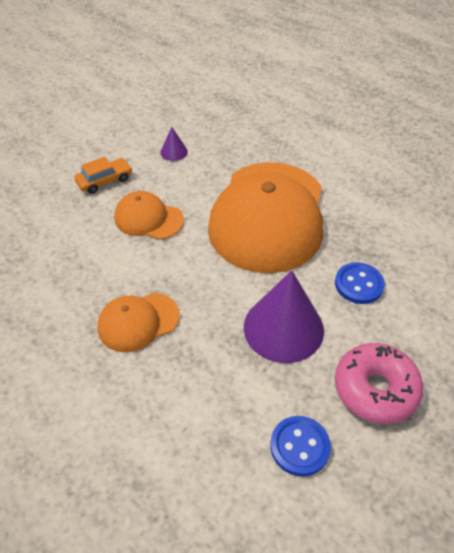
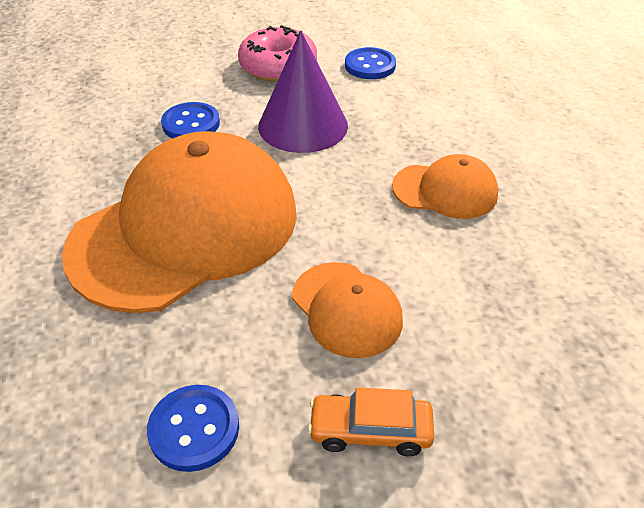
camera: 145 degrees left, 5 degrees down
purple cone [160,127,188,161] -> blue button [147,385,239,472]

